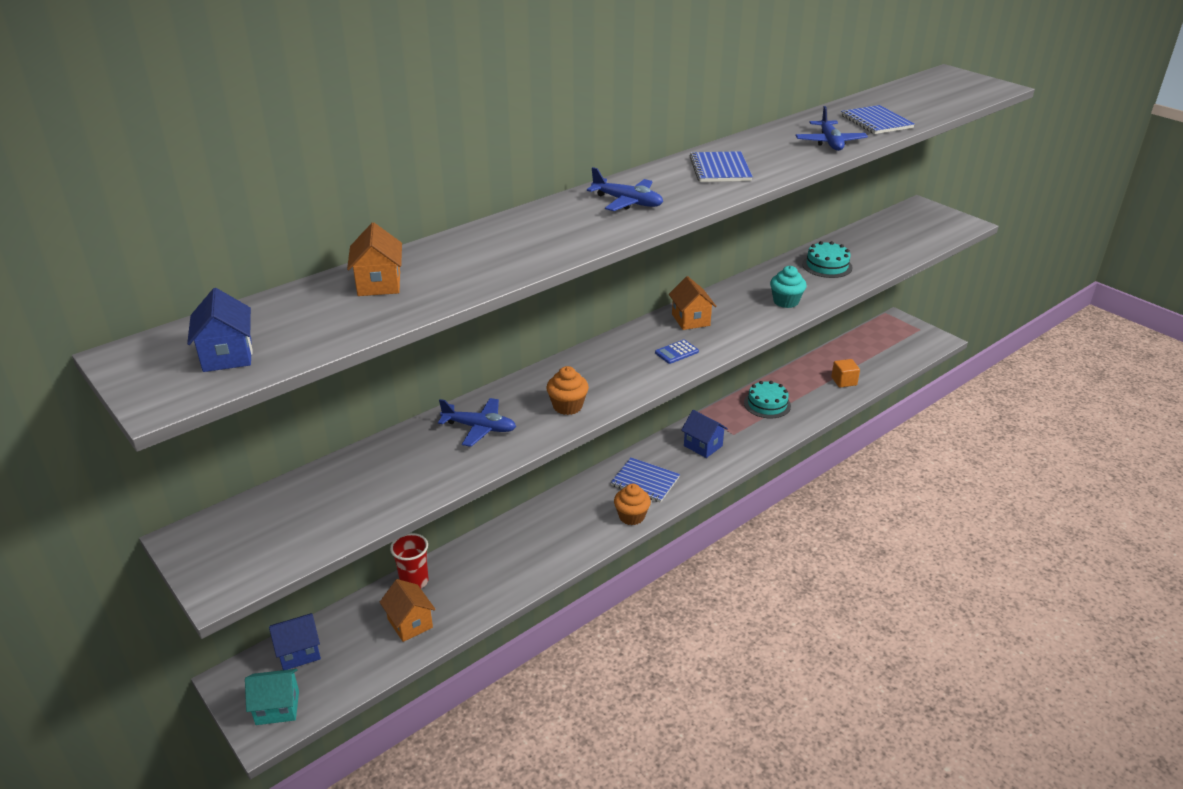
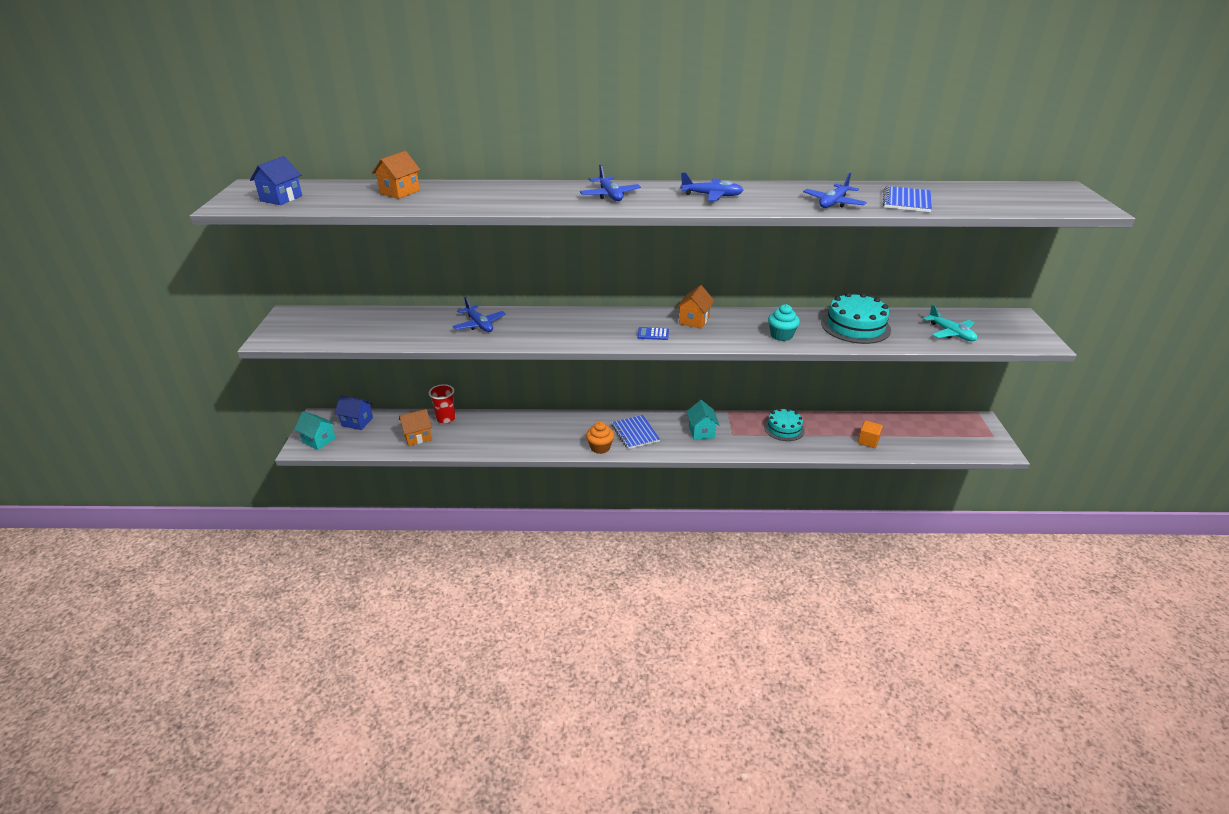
camera: 40 degrees right, 0 degrees up
orange house [380,579,436,642] -> orange house turned 60 degrees clockwise [399,409,432,446]
orange cupcake [546,366,589,415] -> none
blue house [681,410,728,458] -> turquoise house [687,400,719,440]
blue notebook [690,151,753,182] -> blue plane [680,172,744,201]
turquoise cake [802,241,853,278] -> turquoise cake [821,293,891,344], size x1.52
none -> turquoise plane [924,304,977,341]

